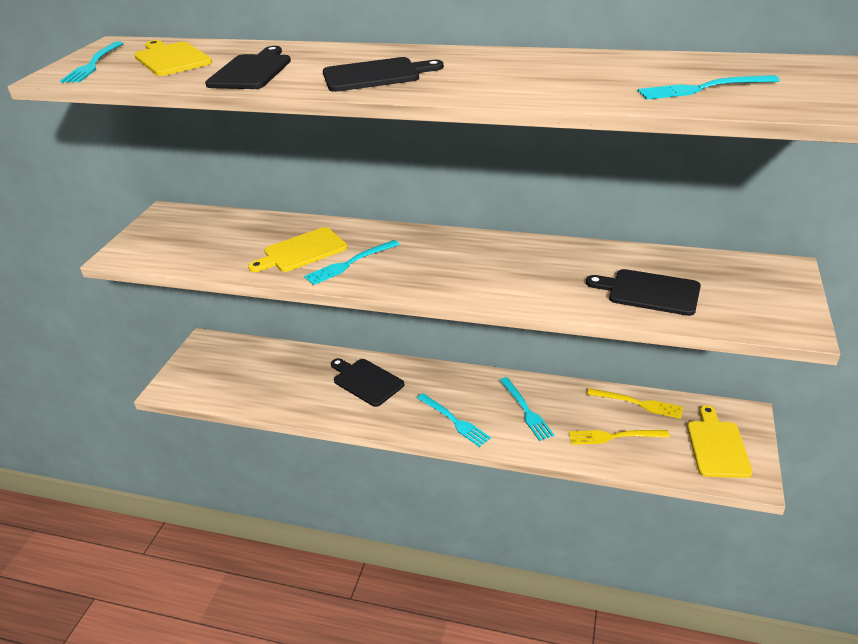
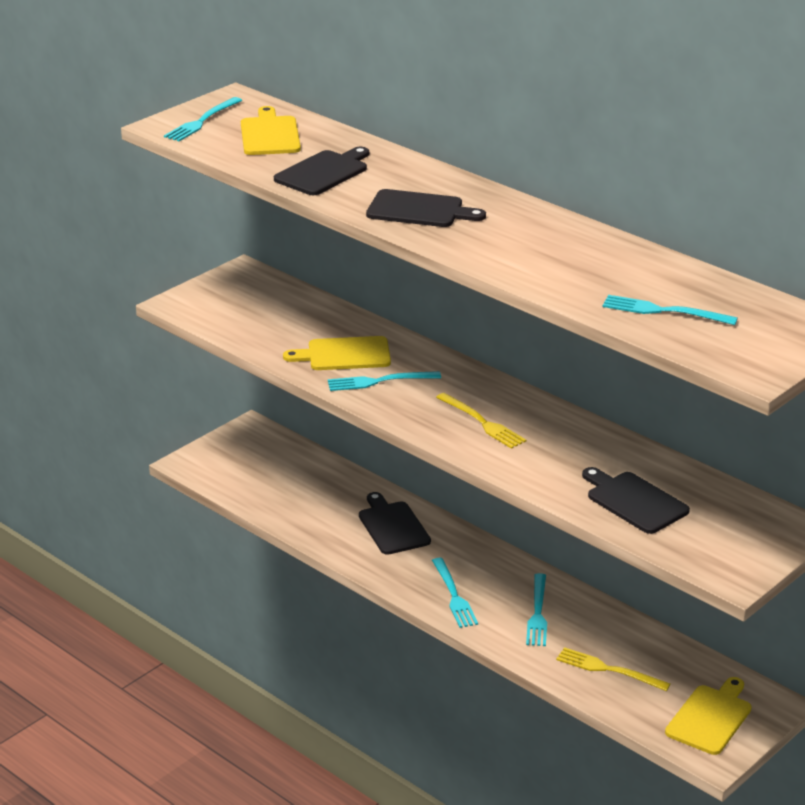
camera: 25 degrees right, 5 degrees down
yellow fork [587,388,683,419] -> yellow fork moved to [436,393,526,449]

